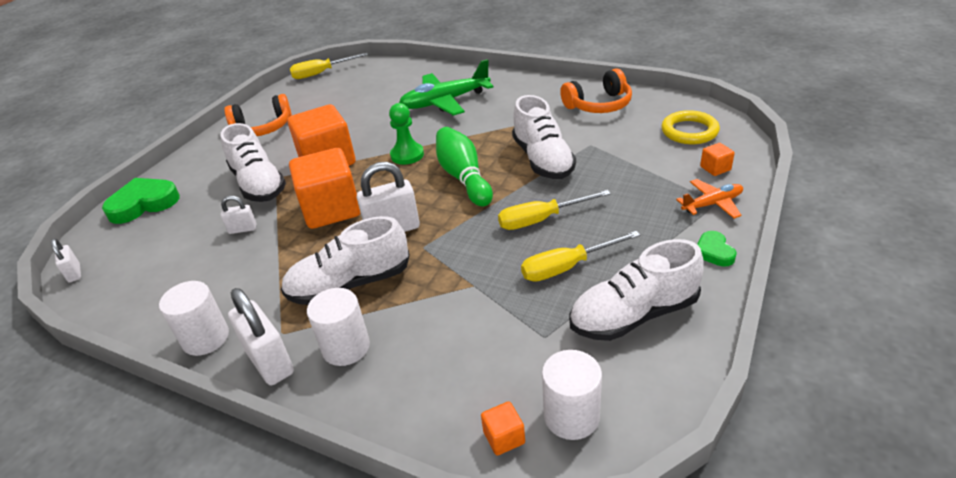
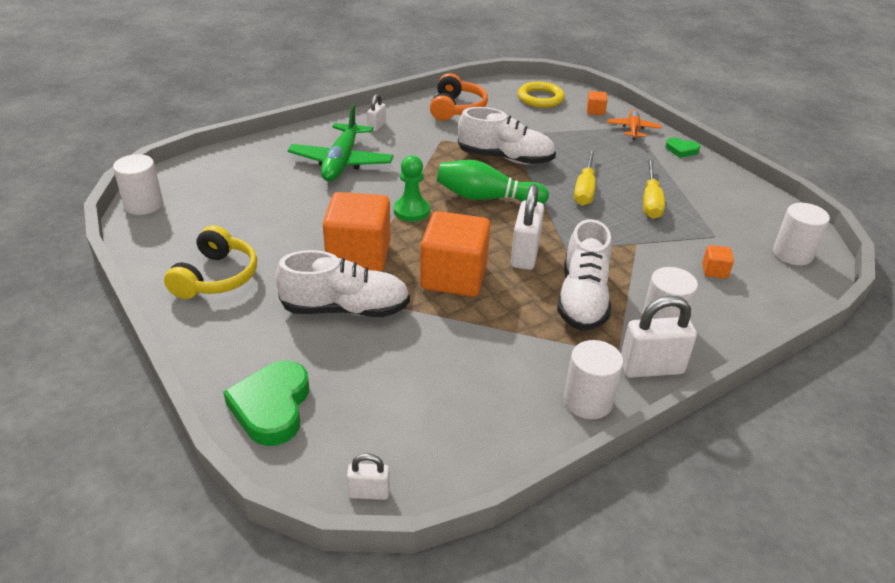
camera: 65 degrees left, 0 degrees up
white padlock [220,196,257,234] -> white padlock moved to [367,94,386,131]
orange headphones [224,94,292,136] -> yellow headphones [164,225,257,299]
yellow screwdriver [290,53,368,79] -> white cylinder [113,154,163,215]
orange cube [481,401,525,456] -> orange cube moved to [702,245,734,279]
white shoe [569,239,704,341] -> none

